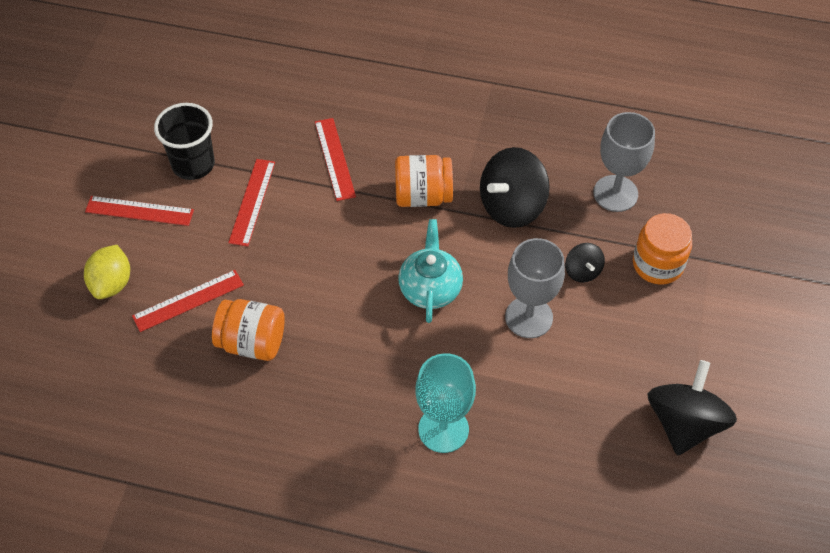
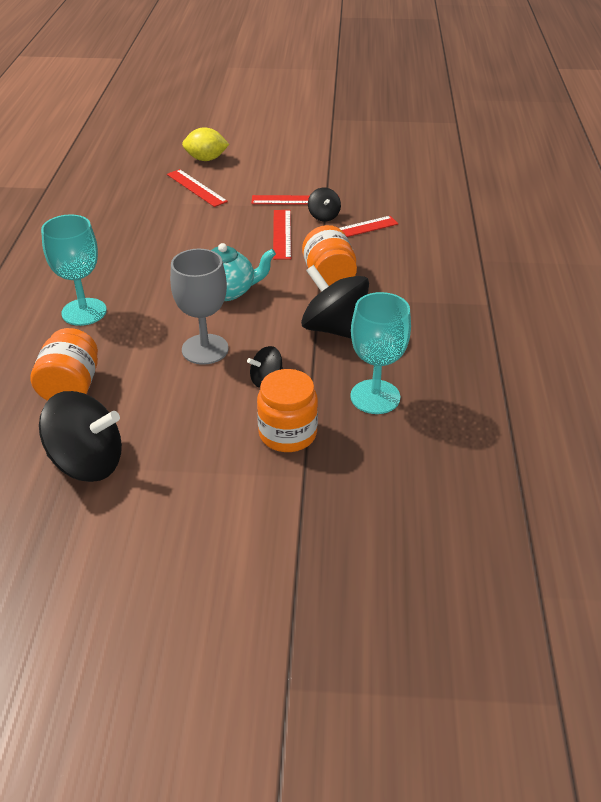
camera: 80 degrees right, 15 degrees down
red ruler [85,196,194,226] -> red ruler moved to [273,210,291,260]
black cup [154,103,215,180] -> none
orange jar [212,299,285,361] -> orange jar moved to [31,328,98,401]
grey goblet [593,112,655,212] -> turquoise goblet [350,292,411,414]
none -> black spinning top [308,188,341,221]

